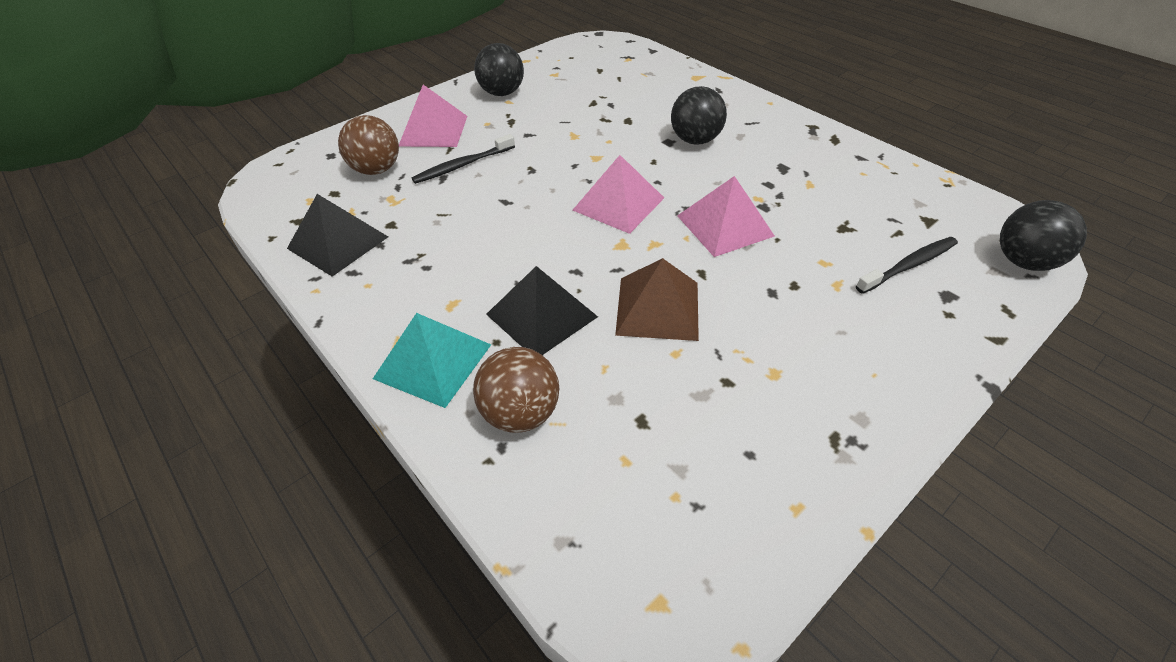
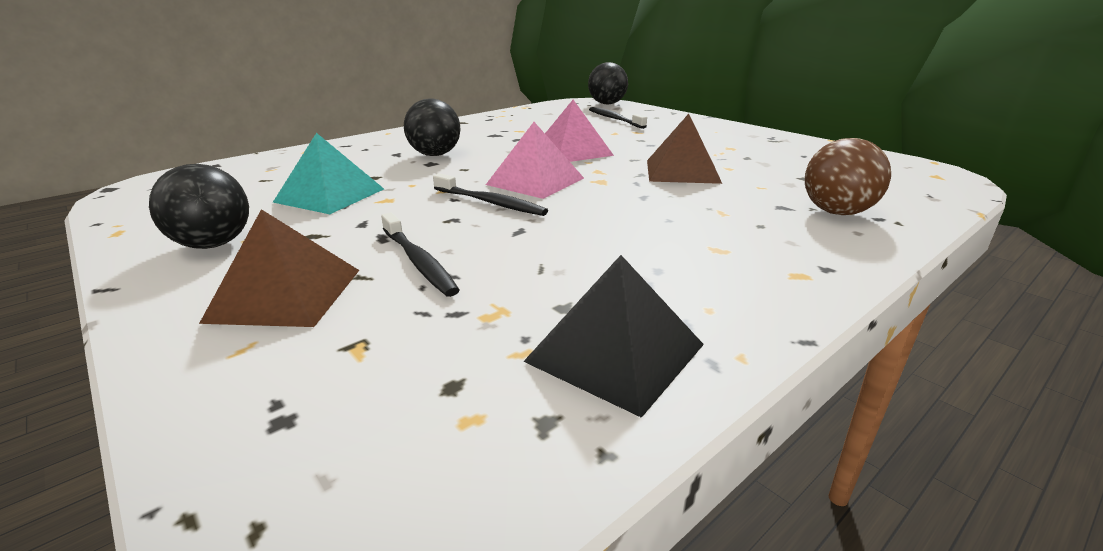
camera: 90 degrees left, 20 degrees down
brown ball [338,115,399,175] -> none
turquoise pyramid [373,313,491,408] -> turquoise pyramid moved to [273,133,384,214]
pink pyramid [399,85,467,147] -> brown pyramid [199,209,359,327]
black pyramid [486,266,598,355] -> none
none -> black toothbrush [433,173,548,216]

